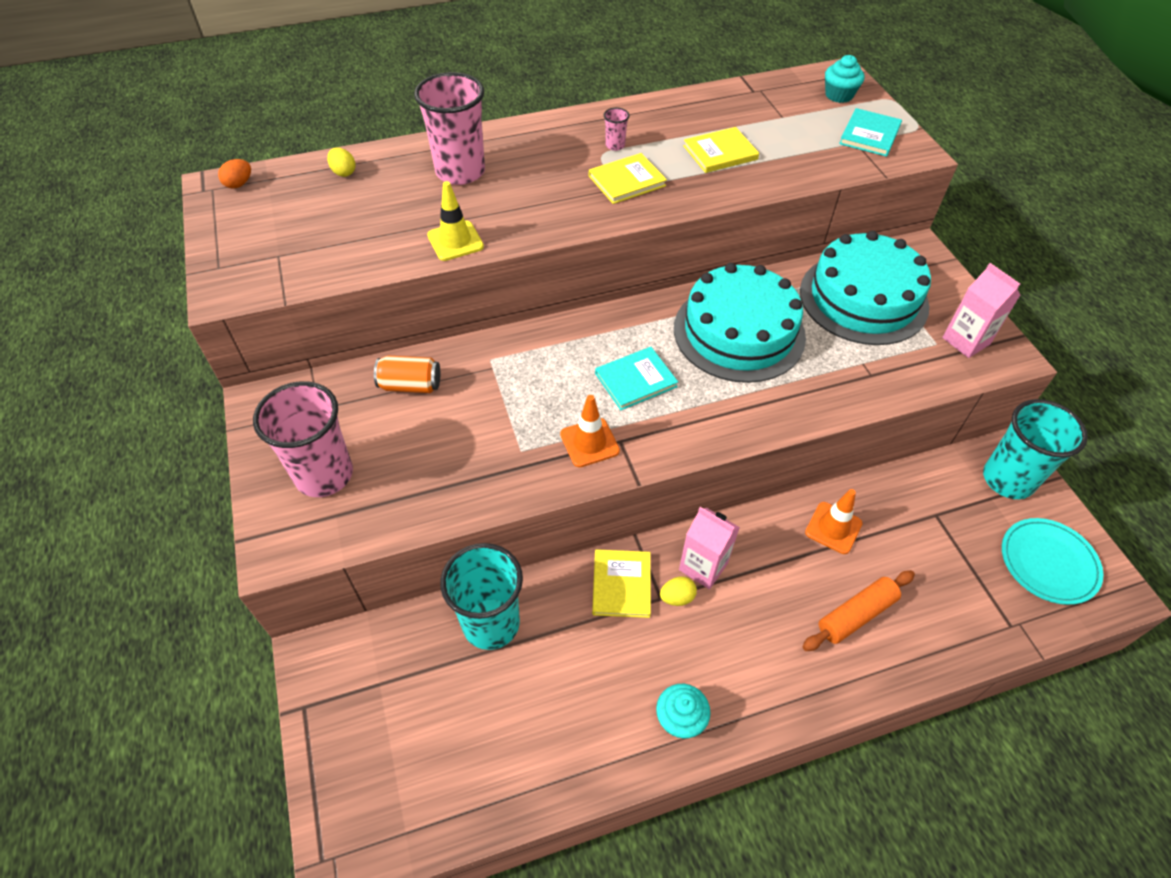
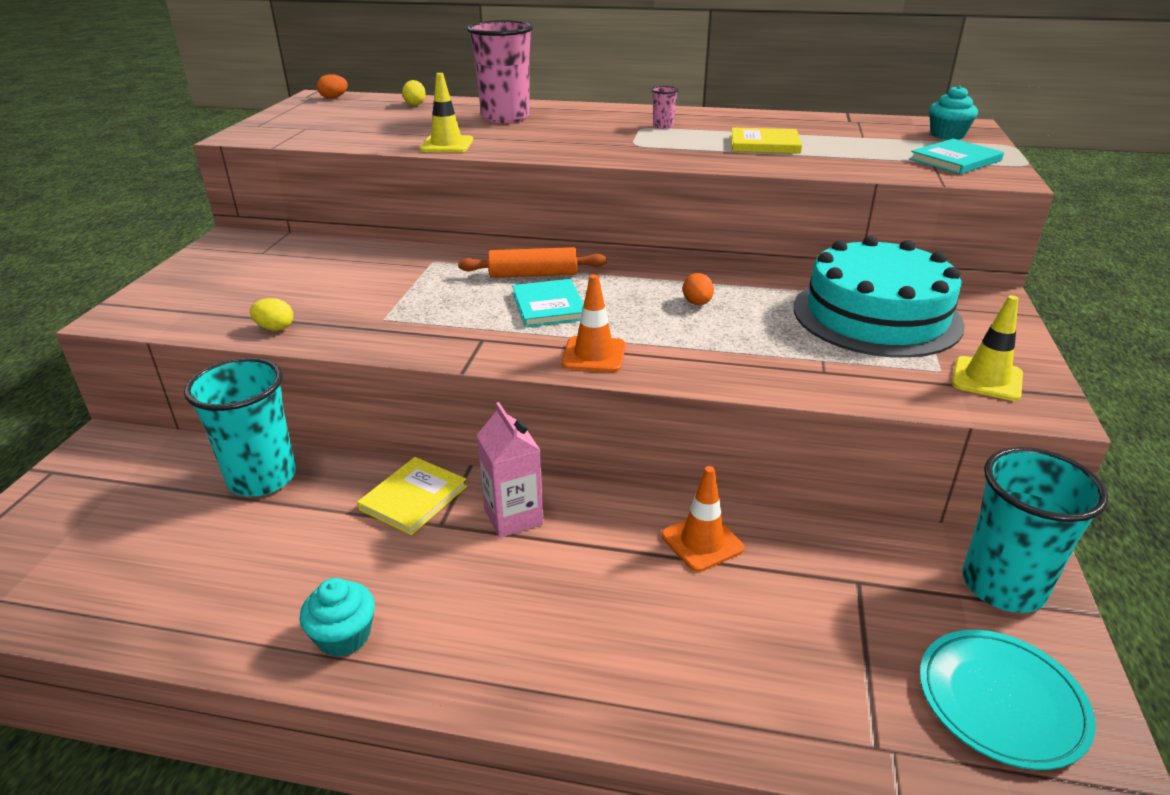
camera: 30 degrees right, 20 degrees down
pink cup [253,381,353,497] -> none
orange can [374,356,440,393] -> none
orange traffic cone [560,395,620,467] -> orange traffic cone moved to [562,274,626,372]
yellow book [589,153,667,204] -> none
turquoise book [595,347,678,410] -> turquoise book turned 75 degrees clockwise [512,279,584,327]
yellow egg [660,577,697,606] -> yellow egg moved to [250,298,293,331]
turquoise cake [674,263,806,383] -> orange egg [683,273,714,305]
orange rolling pin [802,570,915,651] -> orange rolling pin moved to [458,247,607,278]
pink carton [942,263,1020,358] -> yellow traffic cone [952,295,1023,401]

